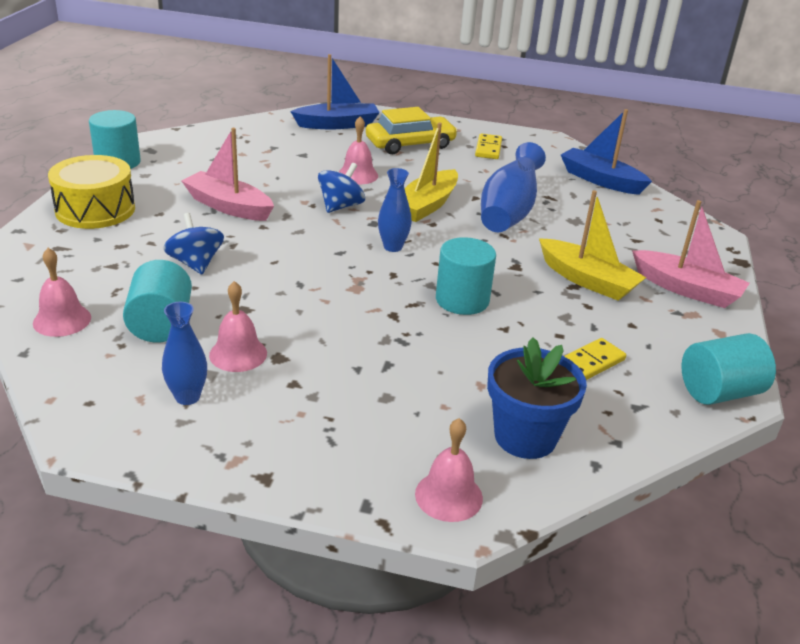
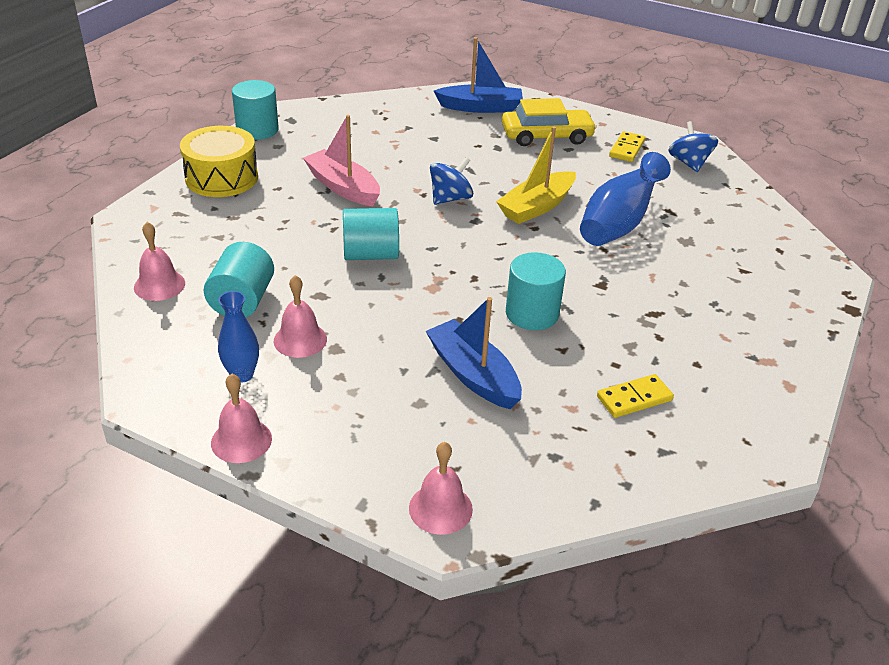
camera: 15 degrees right, 5 degrees up
blue spinning top [163,213,224,274] -> blue spinning top moved to [668,121,718,172]
pink bell [339,116,378,184] -> pink bell moved to [211,374,272,463]
blue vase [378,168,412,252] -> none
blue flower pot [487,337,587,459] -> none
yellow boat [539,190,646,301] -> none
blue boat [561,109,652,195] -> blue boat moved to [426,297,522,409]
pink boat [632,200,750,308] -> none
turquoise cylinder [681,333,776,405] -> turquoise cylinder moved to [343,208,399,260]

